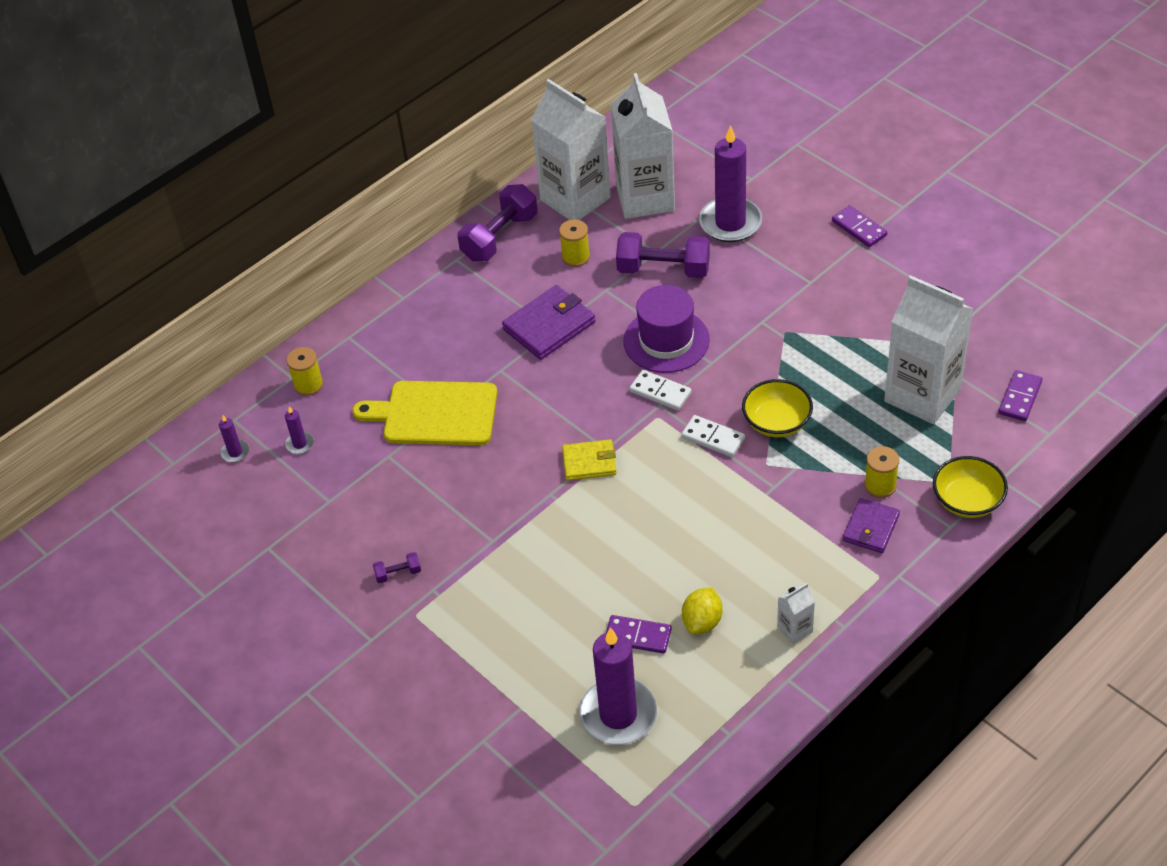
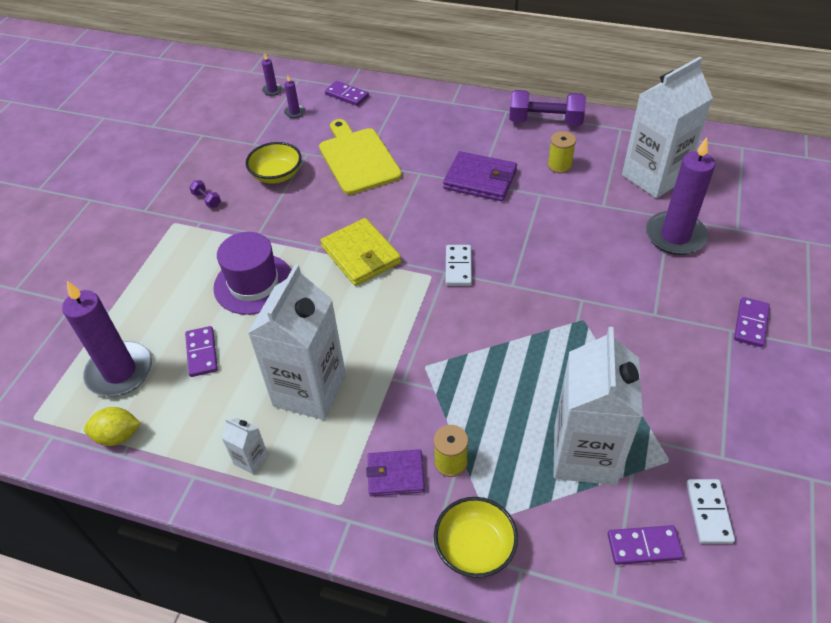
camera: 60 degrees right, 0 degrees up
yellow spool [287,347,323,396] -> purple domino [325,81,369,106]
white carton [531,79,611,220] -> white carton moved to [248,264,346,420]
yellow wallet [562,439,616,481] -> yellow wallet [320,218,401,286], size x1.56
purple dumbbell [616,232,710,278] -> none
purple hat [623,285,710,373] -> purple hat moved to [213,232,291,315]
white domino [681,415,745,457] -> white domino moved to [686,479,735,544]
yellow lemon [682,587,723,635] -> yellow lemon moved to [84,407,141,446]
yellow bowl [742,379,813,437] -> yellow bowl moved to [246,142,301,184]

